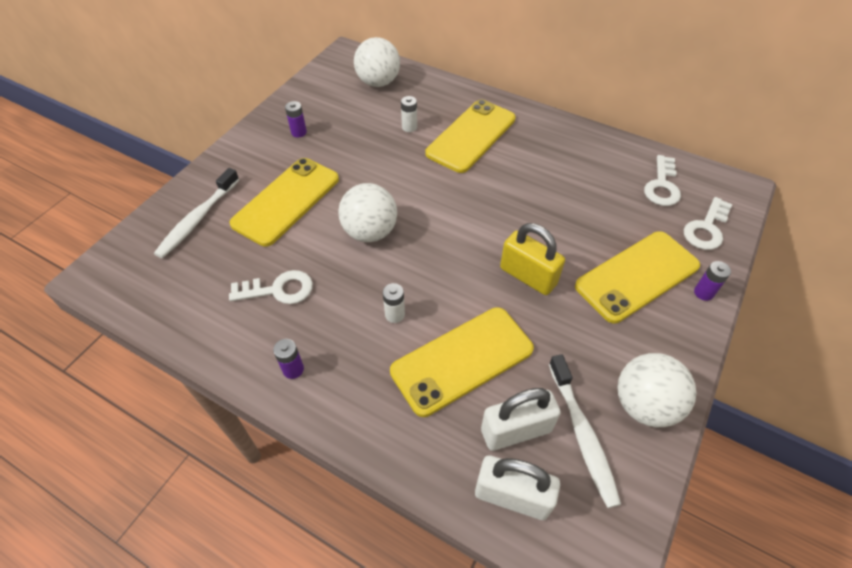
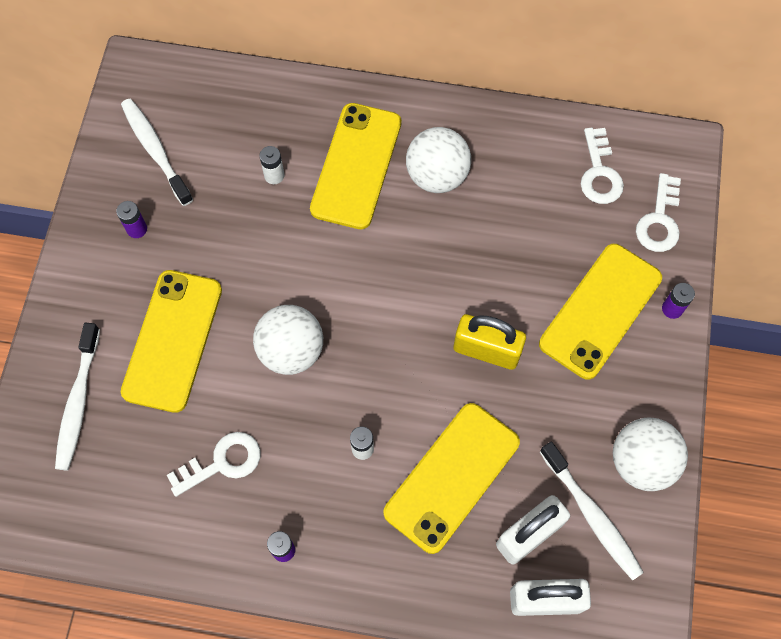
camera: 20 degrees left, 15 degrees up
white ball [354,37,400,87] -> white ball moved to [406,127,471,193]
none -> white toothbrush [121,99,193,206]

